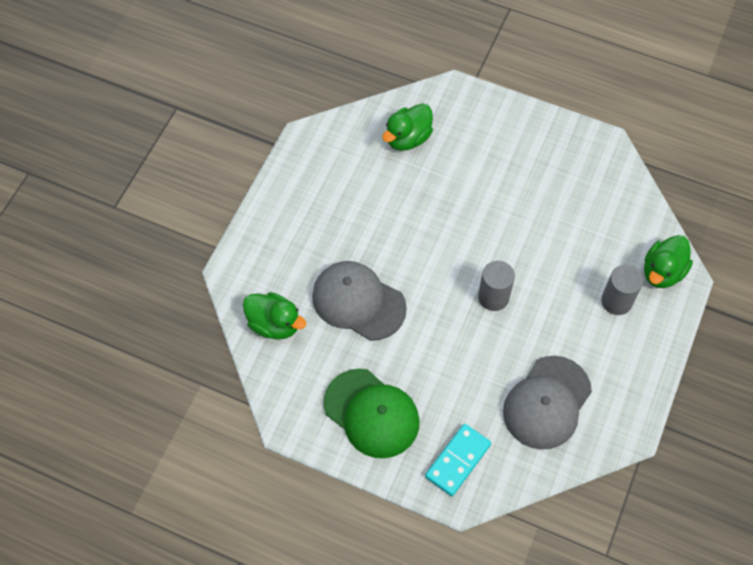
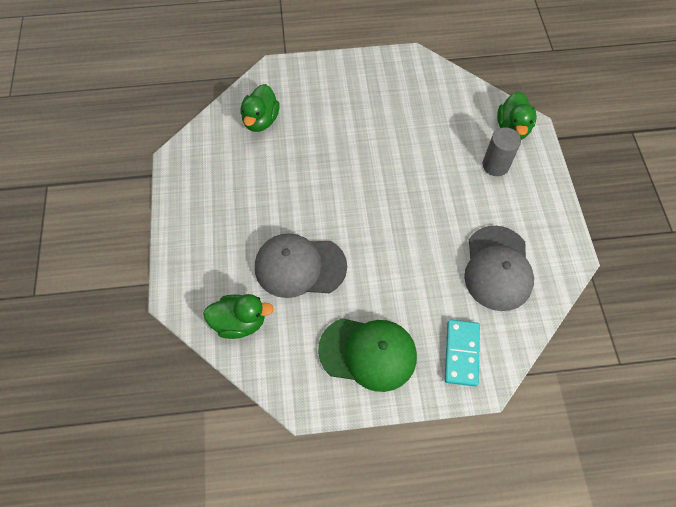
camera: 30 degrees left, 0 degrees up
grey cylinder [478,261,515,311] -> none

